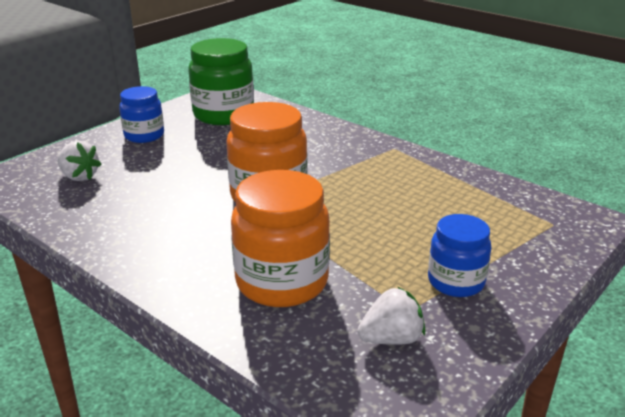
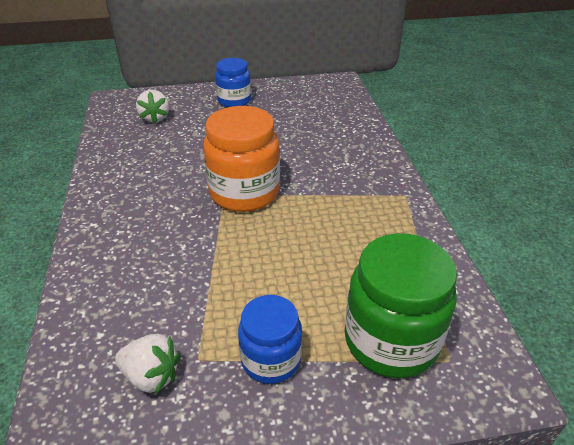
camera: 40 degrees right, 10 degrees up
green jar [188,38,254,125] -> green jar moved to [345,233,457,378]
orange jar [231,170,330,307] -> none

